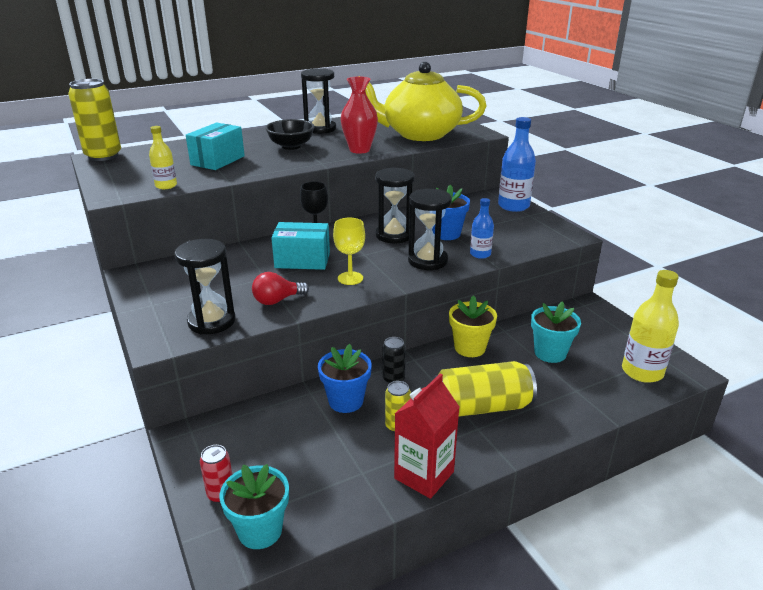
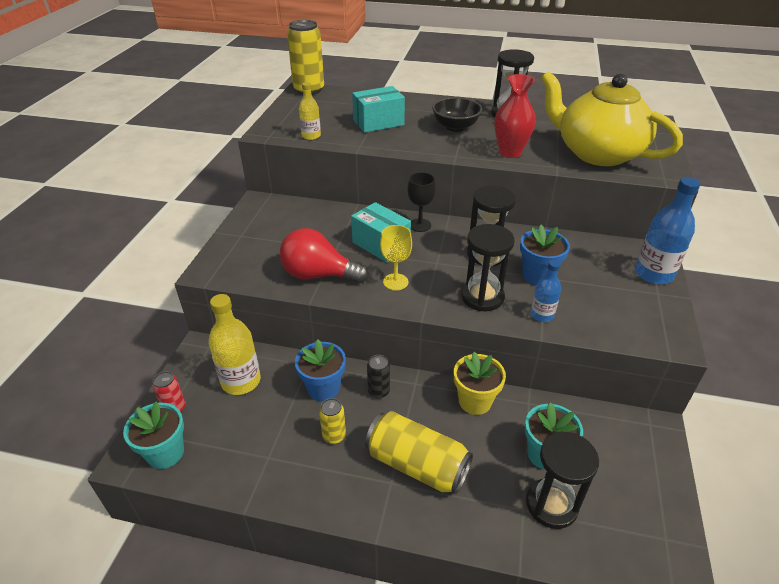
camera: 40 degrees right, 10 degrees up
black hourglass [174,239,235,334] -> black hourglass moved to [526,431,599,529]
red light bulb [252,272,309,305] -> red light bulb [280,228,369,283], size x1.65
red carton [394,373,460,499] -> none
yellow bottle [622,270,679,383] -> yellow bottle moved to [209,294,261,395]

